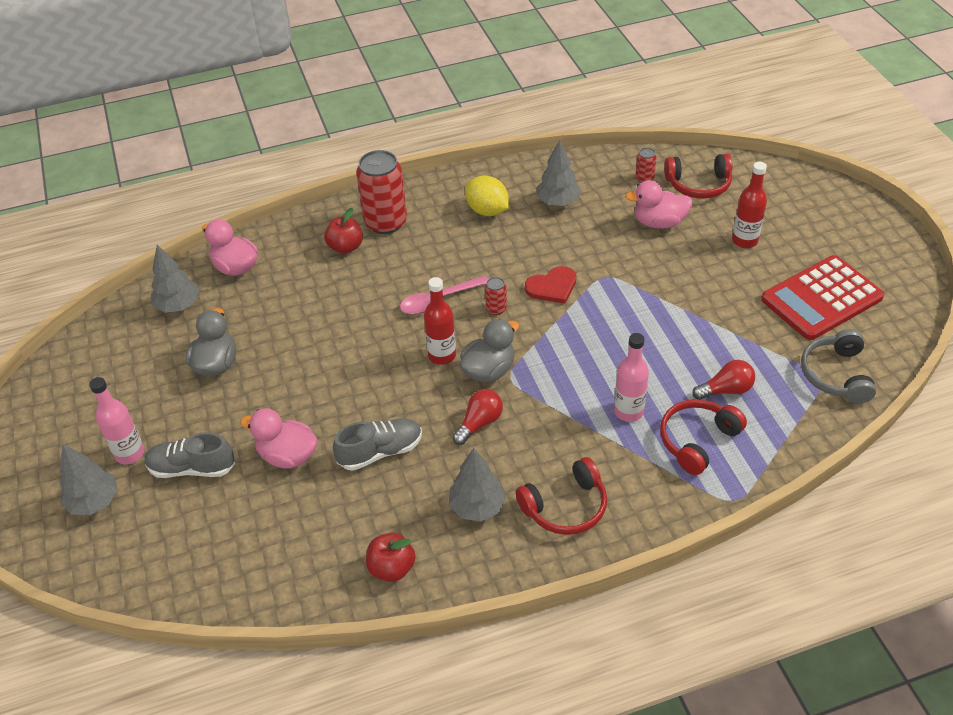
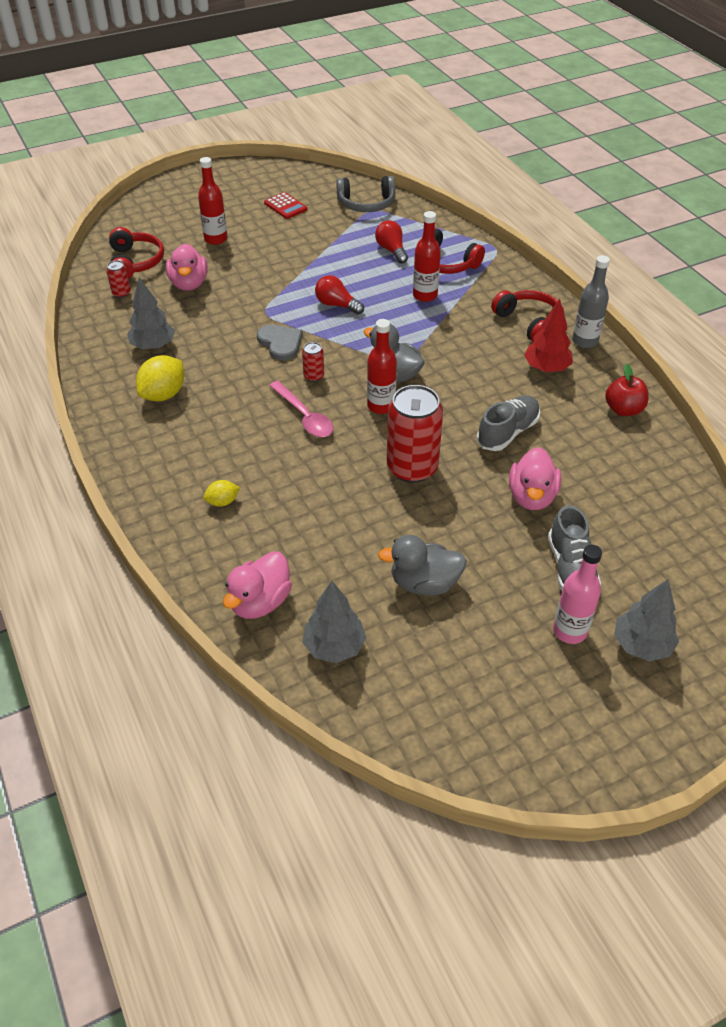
camera: 100 degrees left, 0 degrees up
red apple [324,208,363,254] -> yellow lemon [203,480,240,507]
grey shoe [333,418,422,471] -> grey shoe turned 75 degrees clockwise [477,395,540,451]
red can [356,150,407,234] -> red can moved to [387,385,443,483]
grey tree [449,448,506,522] -> red tree [524,299,573,372]
red light bulb [452,389,503,445] -> red light bulb moved to [315,275,364,314]
red heart [525,266,576,304] -> grey heart [257,325,303,360]
pink bottle [614,333,649,422] -> red bottle [413,211,441,302]
red calculator [761,255,884,340] -> red calculator [264,192,308,219], size x0.47
none -> grey bottle [572,255,610,348]

